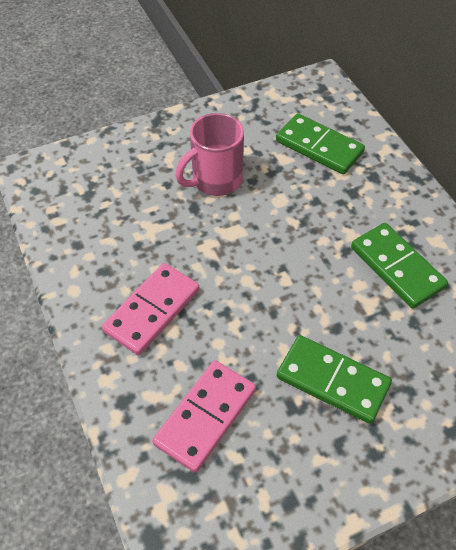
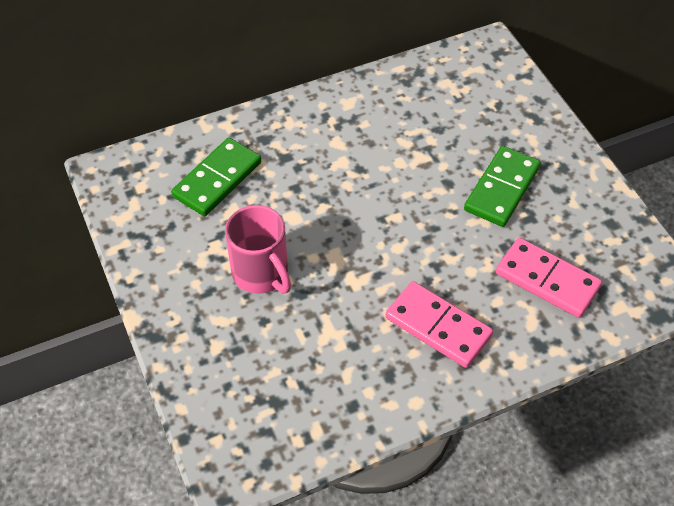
camera: 90 degrees left, 0 degrees up
green domino [351,223,448,309] -> none

